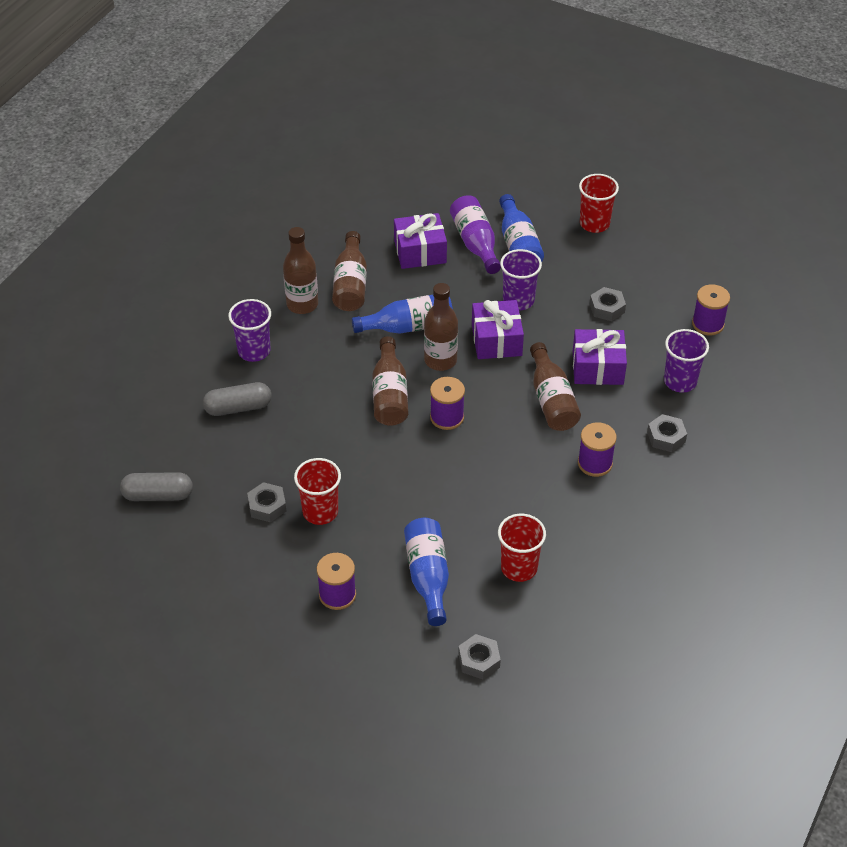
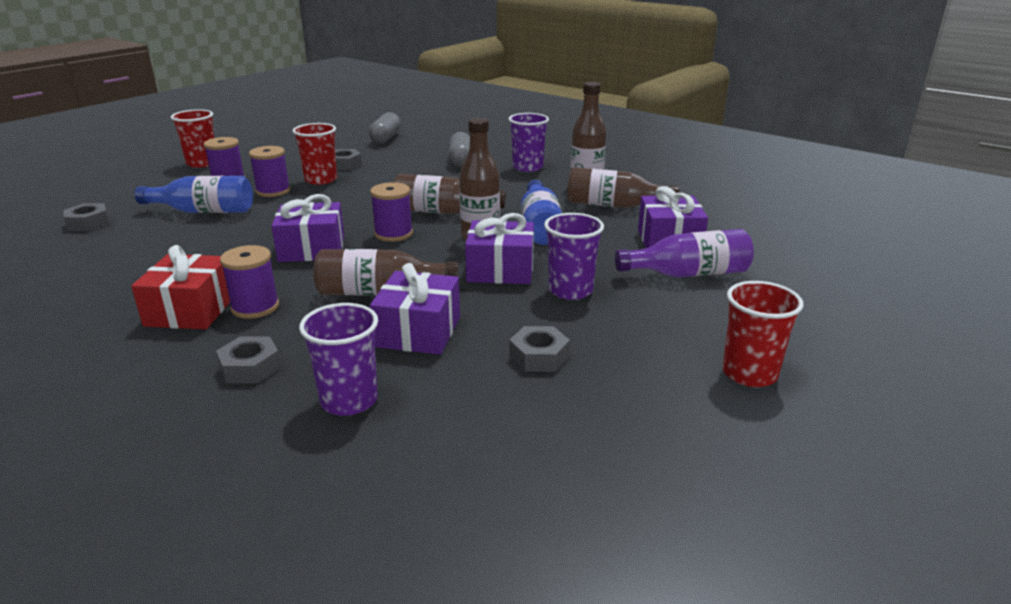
camera: 100 degrees right, 20 degrees down
red cup [498,514,546,582] -> red cup moved to [171,109,214,168]
blue bottle [499,194,544,262] -> none
purple spool [692,284,730,335] -> purple spool moved to [249,146,290,197]
none -> red gift [131,245,230,330]
none -> purple gift [271,194,344,262]

